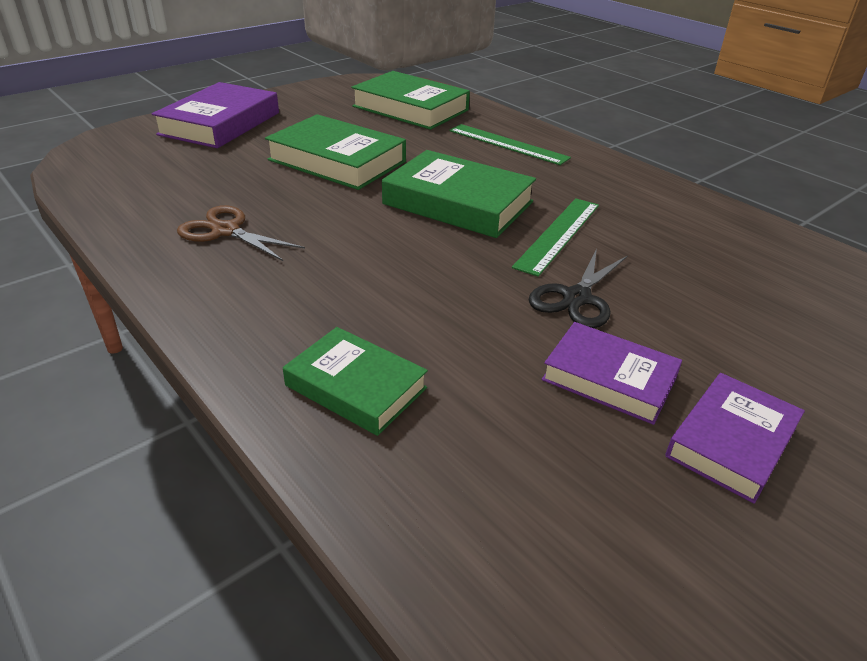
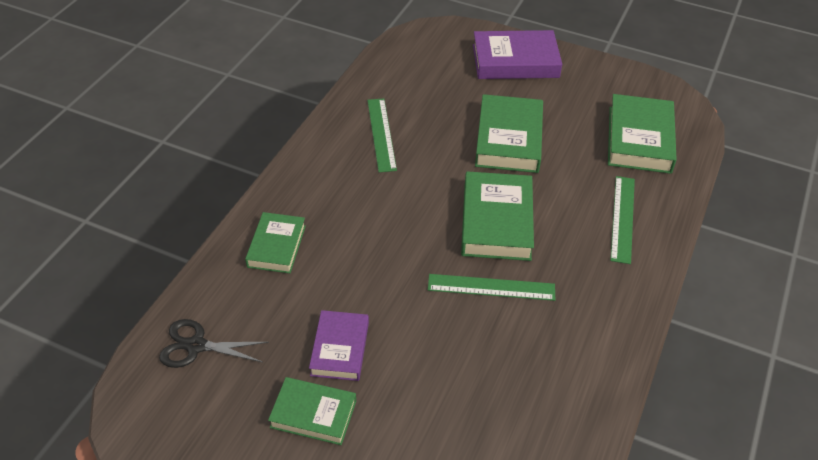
camera: 65 degrees right, 10 degrees up
brown scissors [177,205,305,261] -> green ruler [367,98,397,172]
black scissors [529,248,628,328] -> black scissors moved to [159,319,269,368]
purple book [665,373,805,504] -> green book [268,377,356,445]

